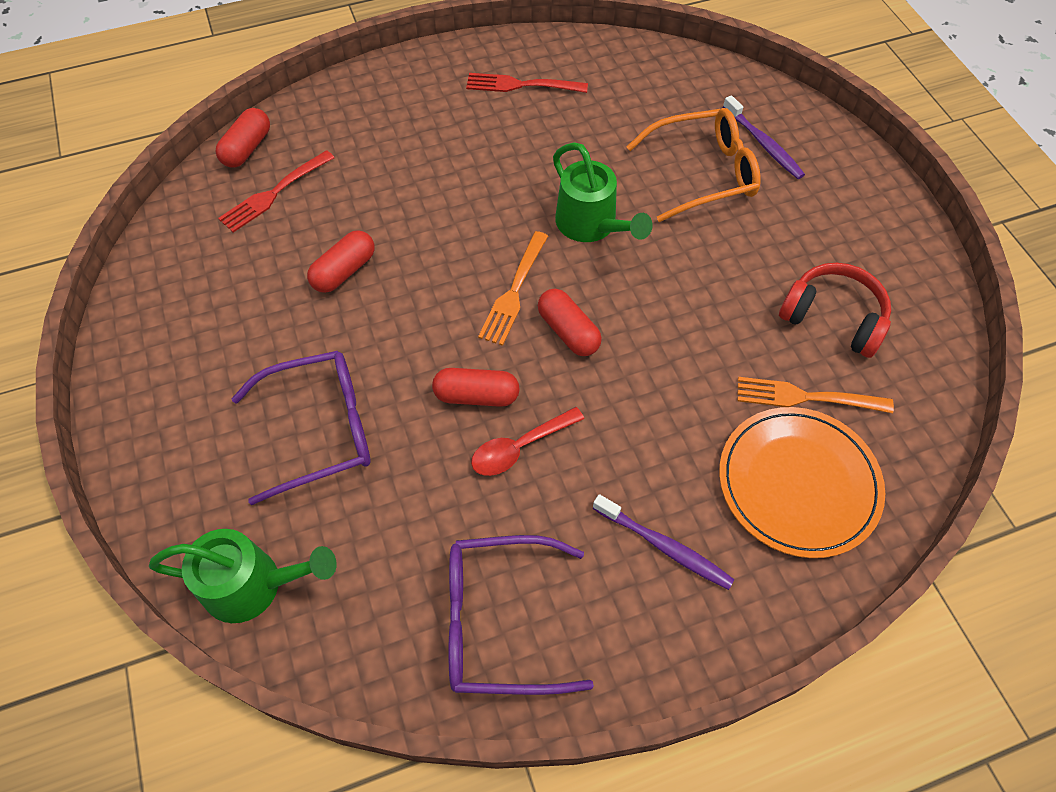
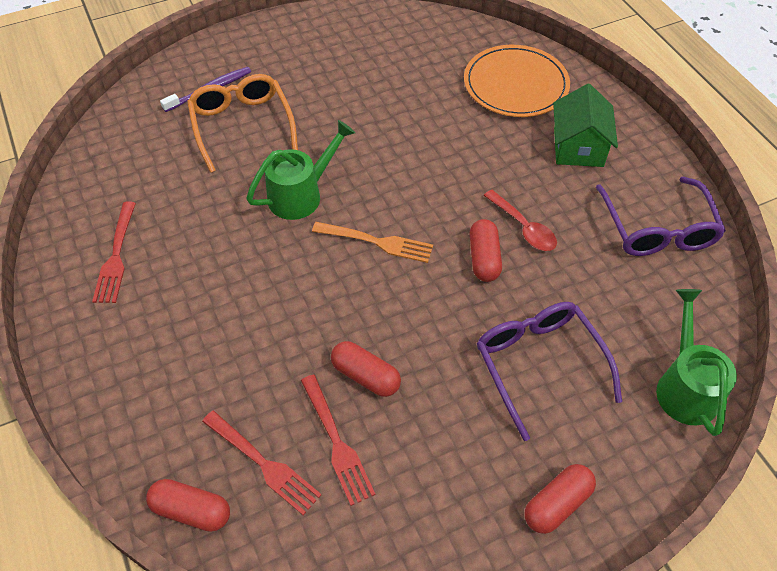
camera: 95 degrees left, 5 degrees down
red capsule [538,289,602,356] -> red capsule moved to [525,464,596,534]
purple toothbrush [593,494,735,590] -> green house [553,84,618,167]
orange fork [737,377,894,413] -> none
red headphones [779,263,891,358] -> none
none -> red fork [301,375,376,506]

